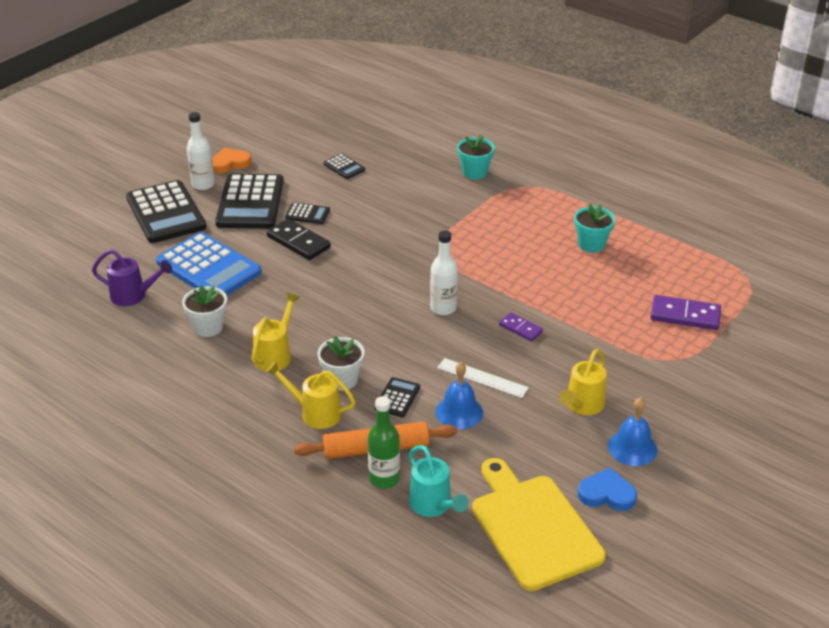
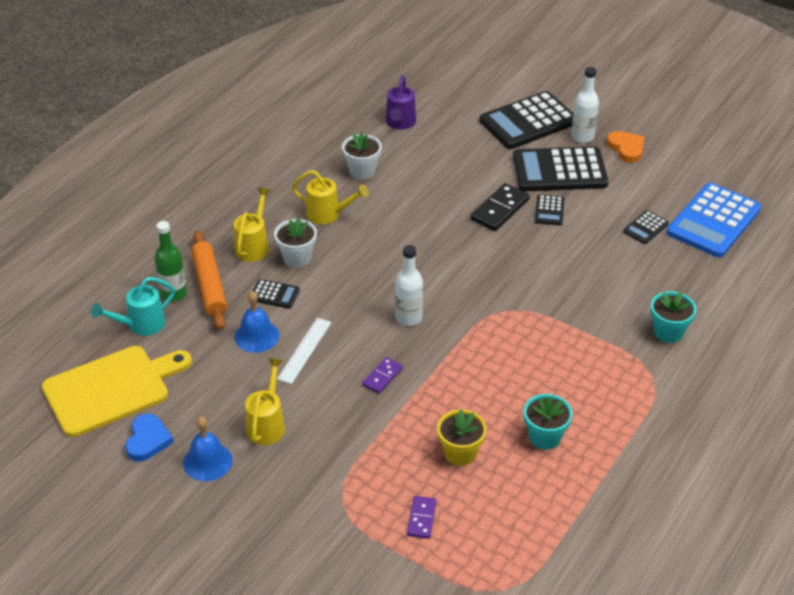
camera: 85 degrees right, 5 degrees up
blue calculator [156,232,262,296] -> blue calculator moved to [666,183,761,258]
yellow watering can [559,349,607,415] -> yellow watering can turned 75 degrees clockwise [245,358,285,445]
purple domino [650,295,721,330] -> purple domino [407,496,437,539], size x0.60
none -> yellow flower pot [437,409,486,466]

